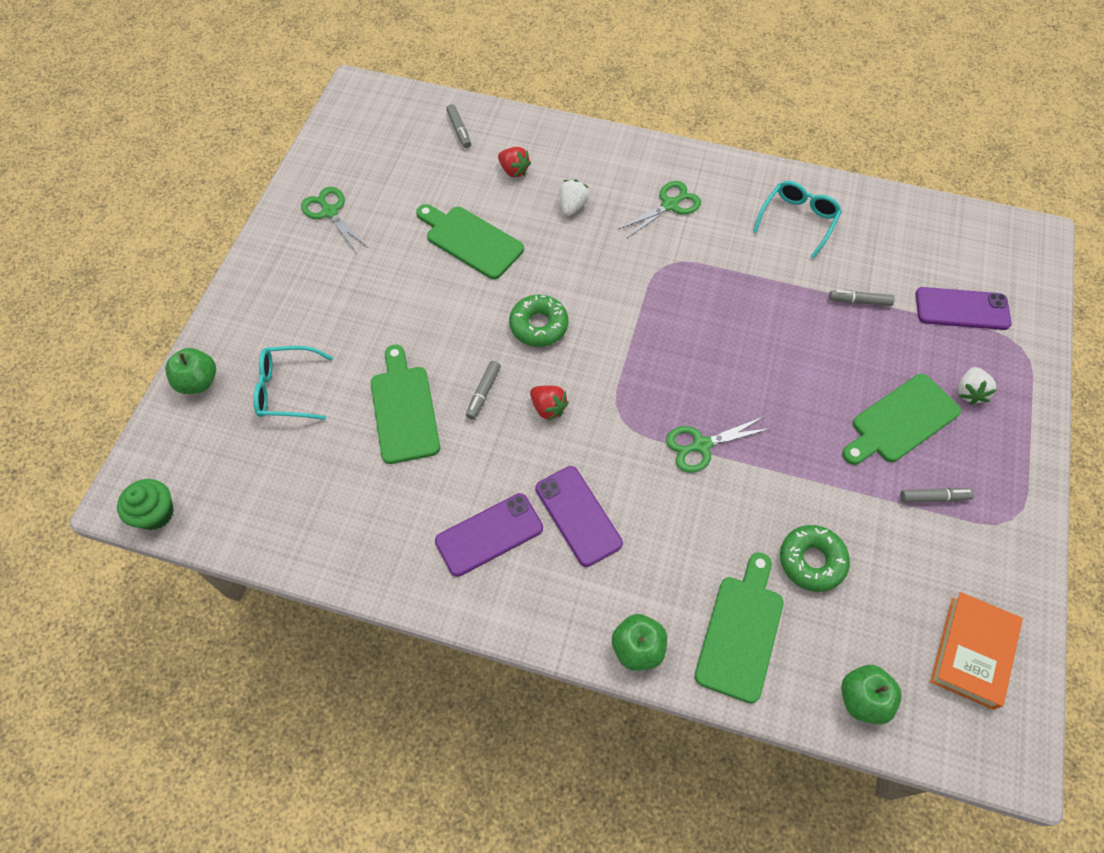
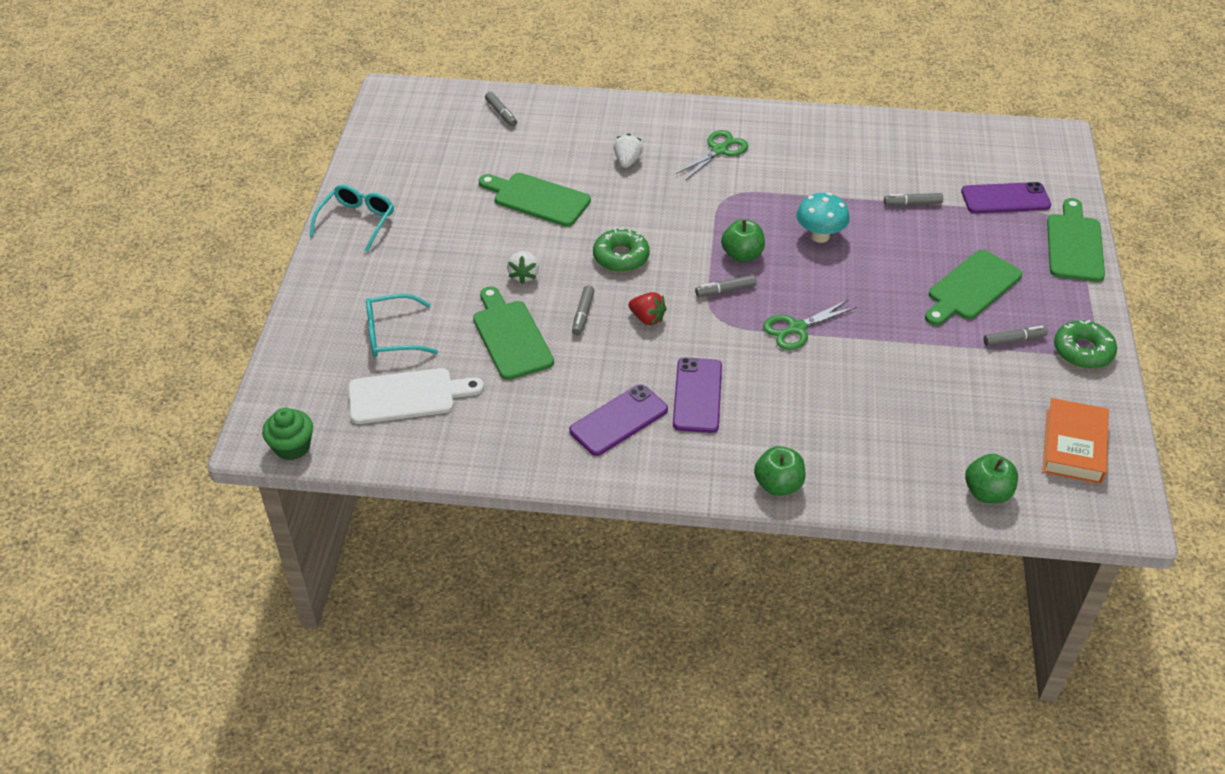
camera: 10 degrees left, 15 degrees down
green apple [165,348,216,394] -> green apple moved to [721,219,765,262]
green scissors [301,187,367,254] -> none
red strawberry [498,147,531,177] -> none
purple phone [536,466,623,567] -> purple phone turned 45 degrees clockwise [673,357,722,433]
green cutting board [695,552,784,704] -> green cutting board moved to [1047,198,1105,282]
turquoise glasses [753,181,842,259] -> turquoise glasses moved to [310,184,394,252]
green donut [780,525,850,592] -> green donut moved to [1054,320,1117,369]
white strawberry [958,367,997,405] -> white strawberry moved to [507,251,539,284]
none -> white cutting board [349,368,484,424]
none -> grey marker [695,275,757,297]
none -> turquoise mushroom [796,193,850,243]

